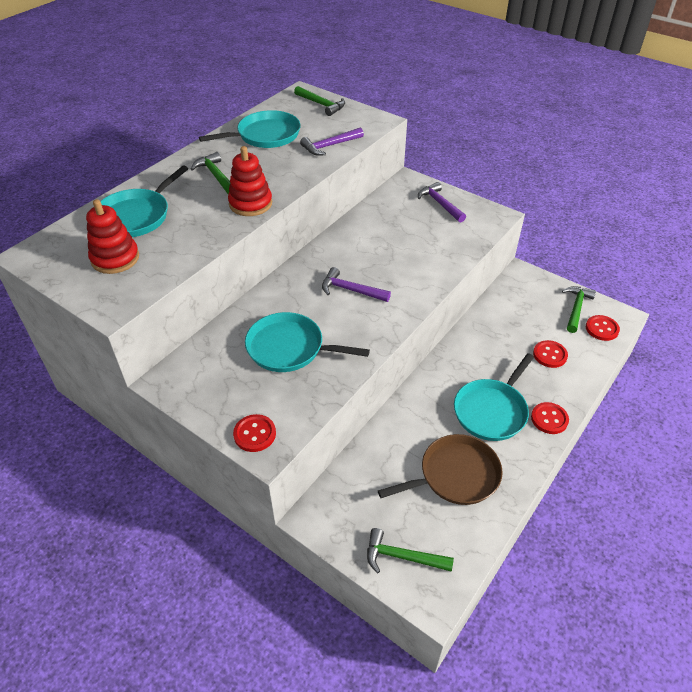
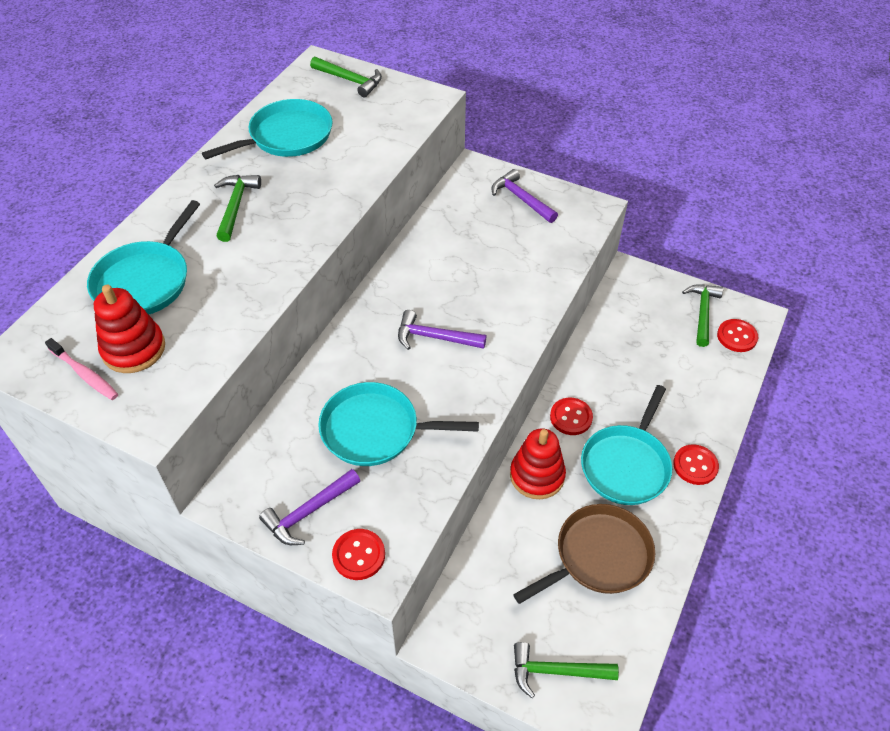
camera: 10 degrees left, 5 degrees up
green hammer [191,152,230,194] -> green hammer turned 45 degrees clockwise [214,175,261,242]
red stacking toy [228,146,272,216] -> red stacking toy moved to [510,428,566,499]
purple hammer [300,127,364,156] -> purple hammer moved to [259,469,360,545]
red button [533,340,568,368] -> red button moved to [550,398,593,435]
none -> pink toothbrush [45,338,118,400]

